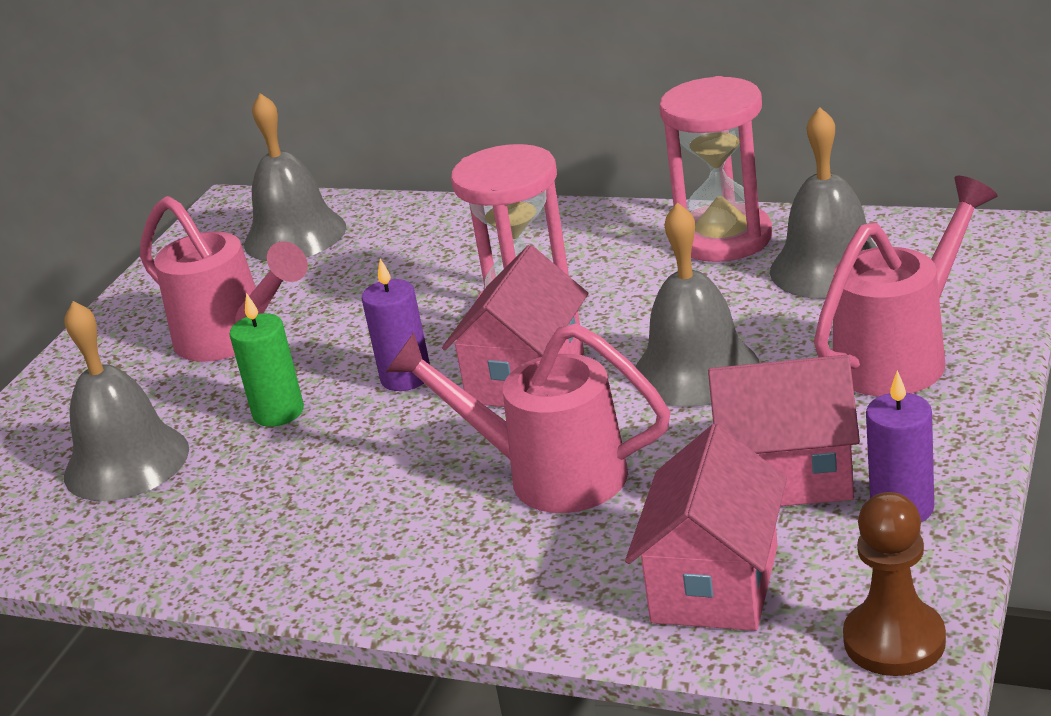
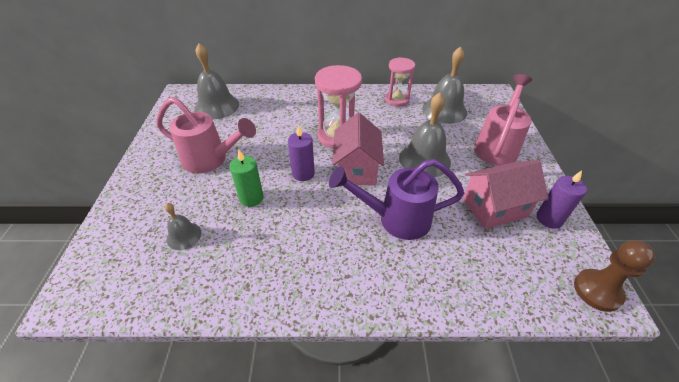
camera: 25 degrees left, 15 degrees up
grey bell [64,301,189,501] -> grey bell [165,203,202,250], size x0.54
pink watering can [386,323,670,513] -> purple watering can [329,159,464,240]
pink house [625,424,787,631] -> none
pink hourglass [659,76,772,262] -> pink hourglass [385,57,415,106], size x0.66

